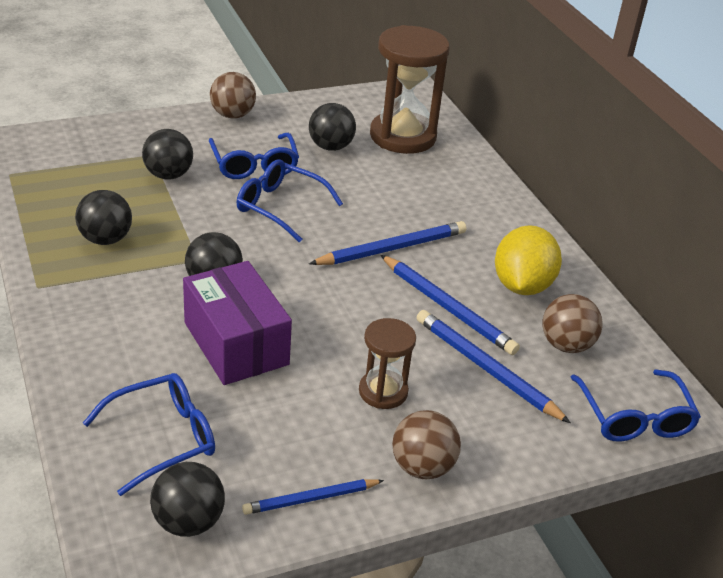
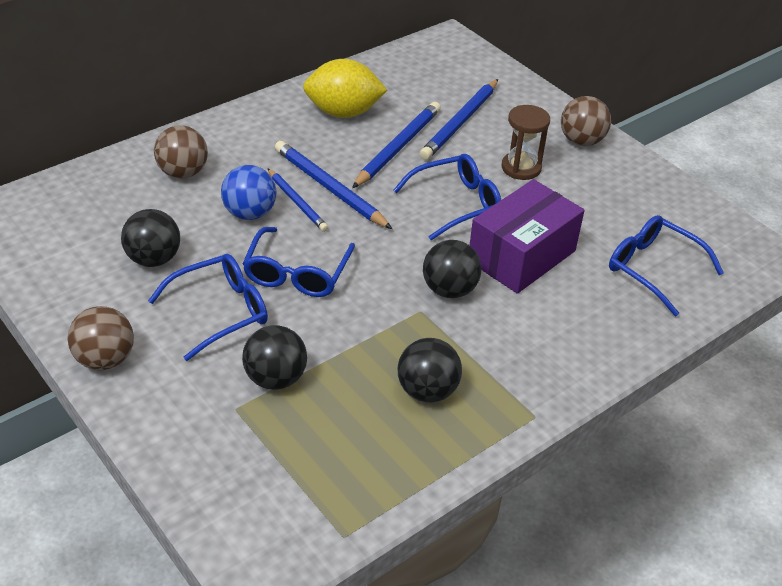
camera: 105 degrees left, 5 degrees up
black ball [150,462,225,537] -> none
blue pencil [242,479,384,515] -> blue pencil moved to [267,168,328,232]
brown hourglass [370,25,450,154] -> none
brown ball [542,294,603,353] -> brown ball moved to [154,125,208,179]
blue glasses [570,369,701,441] -> blue glasses moved to [393,154,501,240]
none -> blue ball [221,165,276,220]

